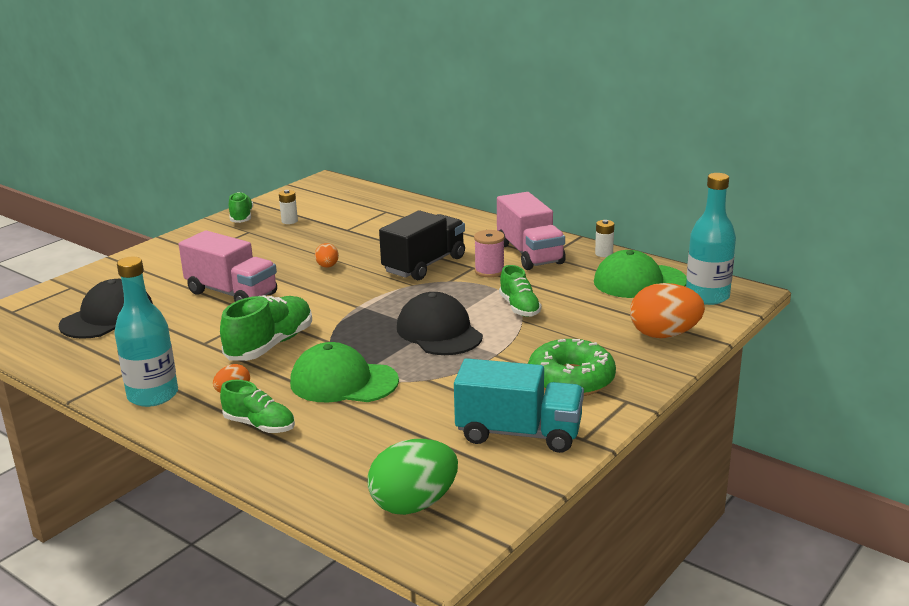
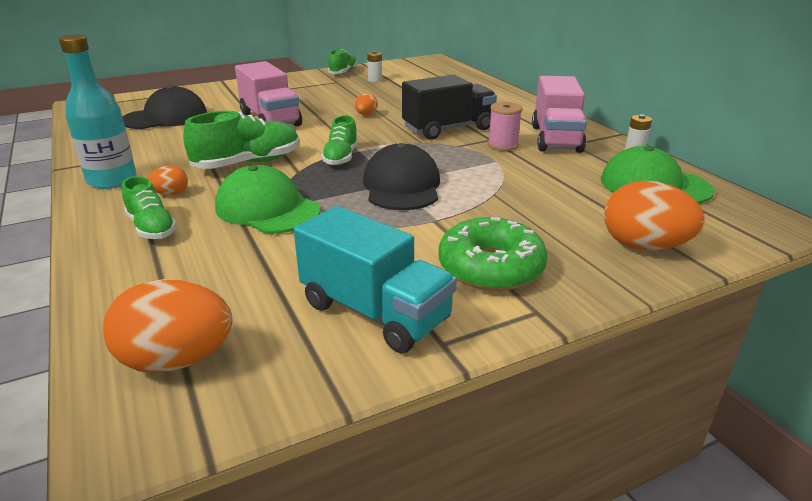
camera: 25 degrees right, 5 degrees up
green egg [368,439,458,515] -> orange egg [103,279,232,373]
green shoe [499,265,542,317] -> green shoe moved to [321,115,358,166]
turquoise bottle [686,173,736,305] -> none

